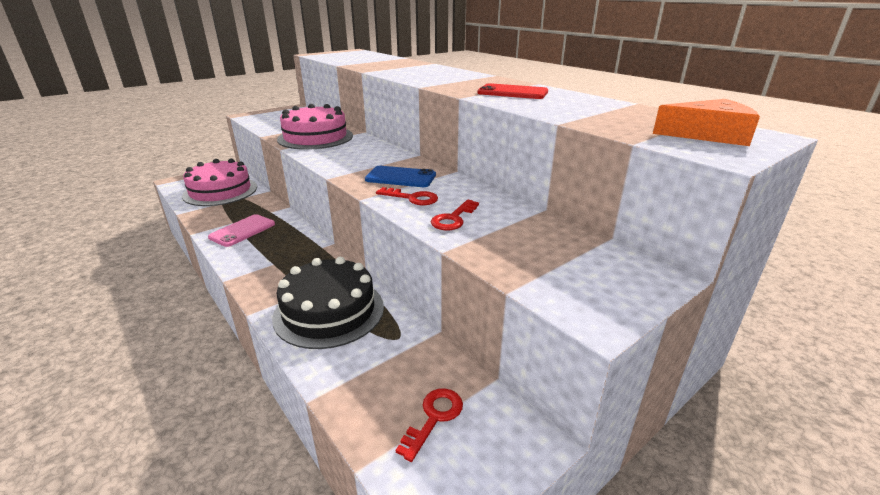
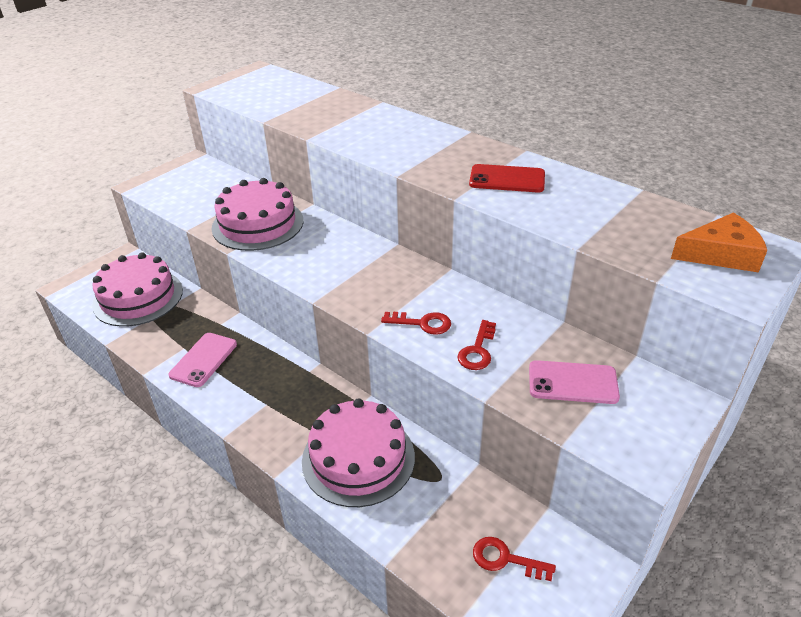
camera: 10 degrees left, 10 degrees up
black cake [272,257,384,349] -> pink cake [302,398,415,507]
blue phone [365,166,436,187] -> none
red key [396,388,463,462] -> red key turned 90 degrees counterclockwise [473,537,556,581]
none -> pink phone [529,360,620,404]

